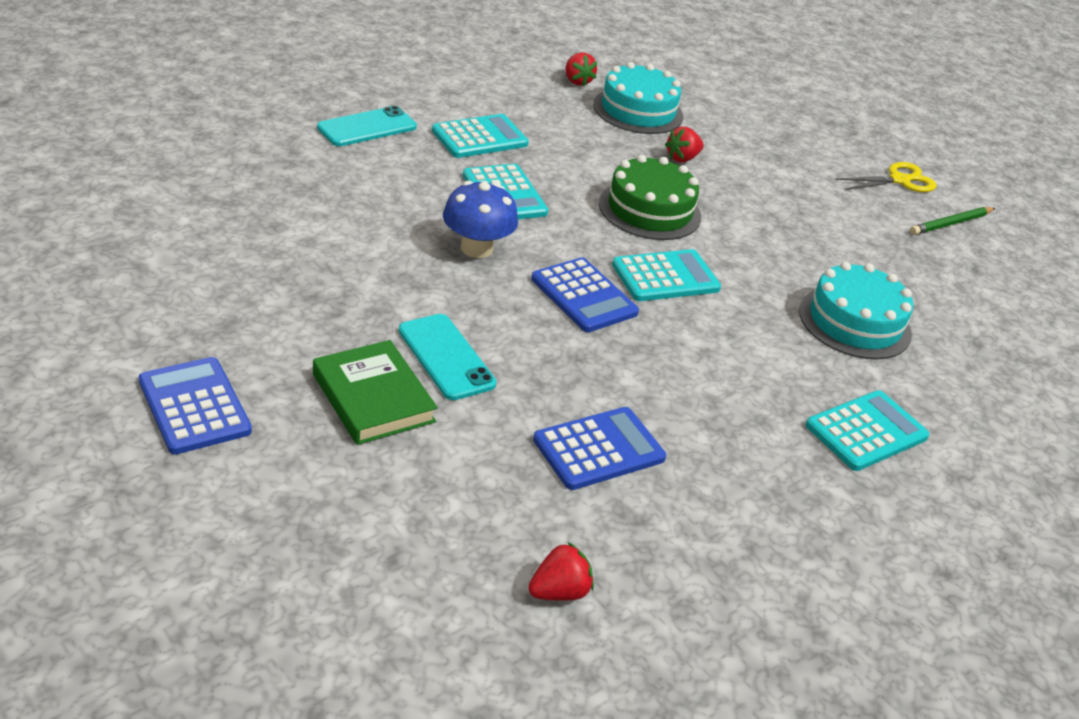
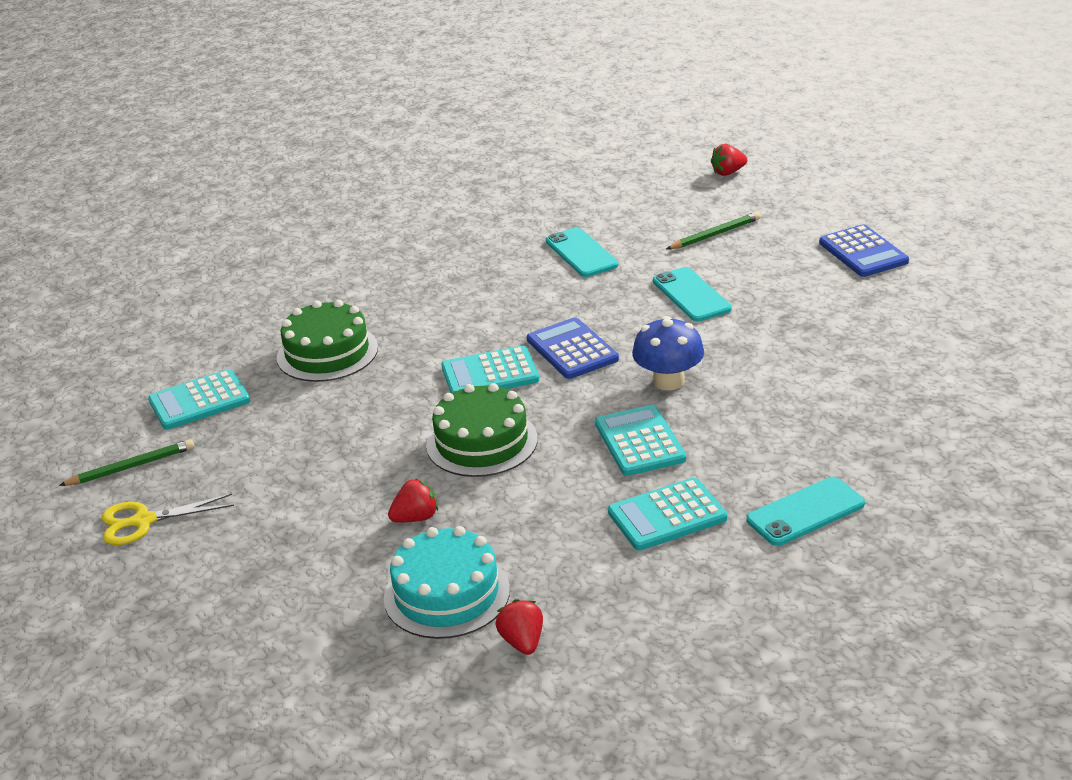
camera: 165 degrees left, 5 degrees down
green book [313,340,438,445] -> none
red strawberry [528,542,594,601] -> red strawberry moved to [711,144,747,176]
blue calculator [533,407,666,490] -> turquoise phone [546,228,618,277]
turquoise cake [799,262,913,359] -> green cake [277,300,378,382]
turquoise calculator [805,390,930,471] -> turquoise calculator moved to [148,369,250,430]
none -> green pencil [666,212,761,249]

